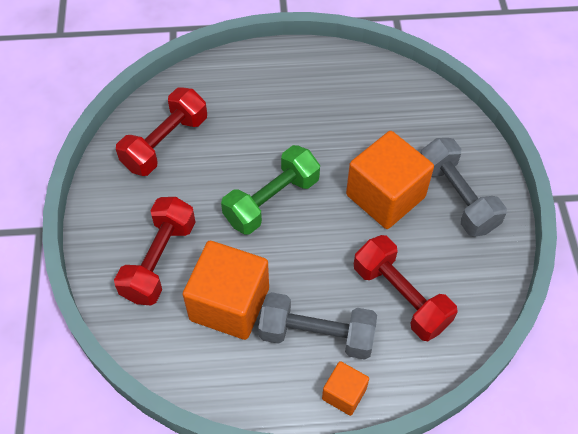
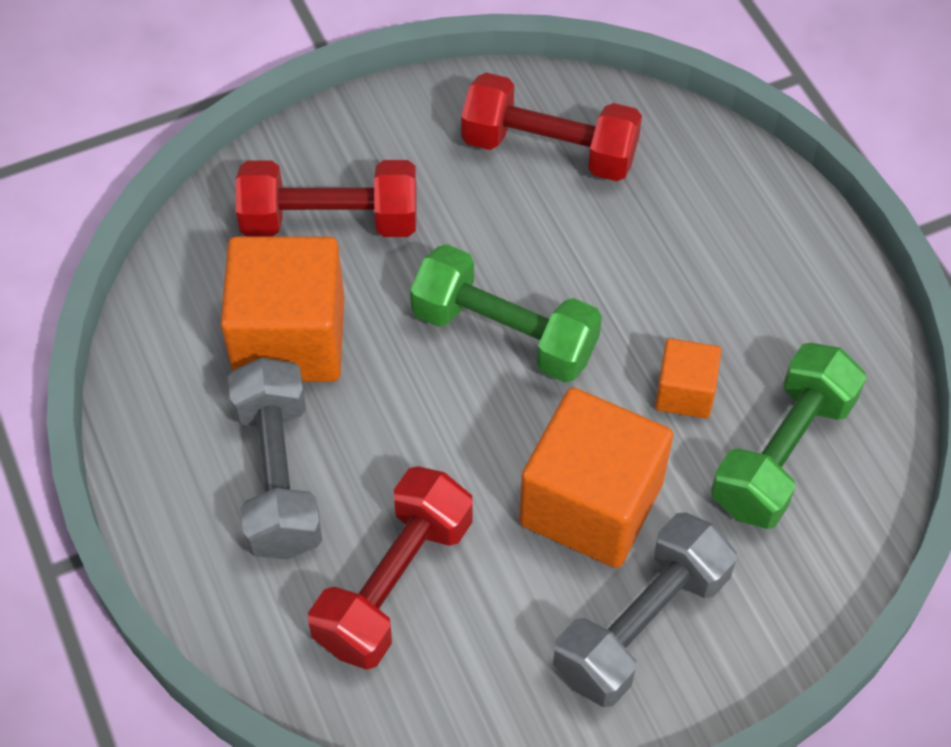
camera: 70 degrees right, 0 degrees up
orange cube [322,361,369,416] -> orange cube moved to [655,338,721,418]
none -> green dumbbell [711,343,866,529]

